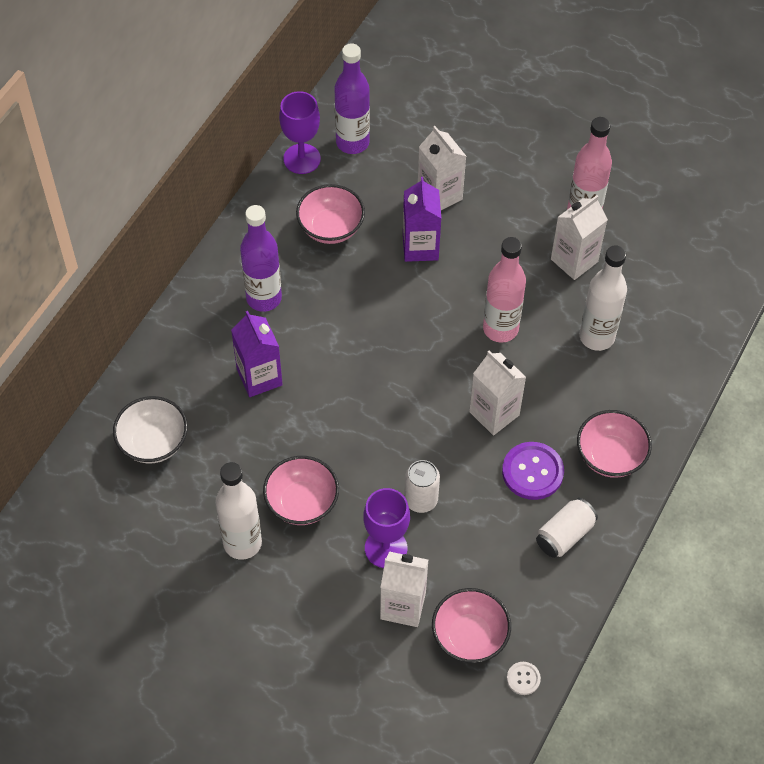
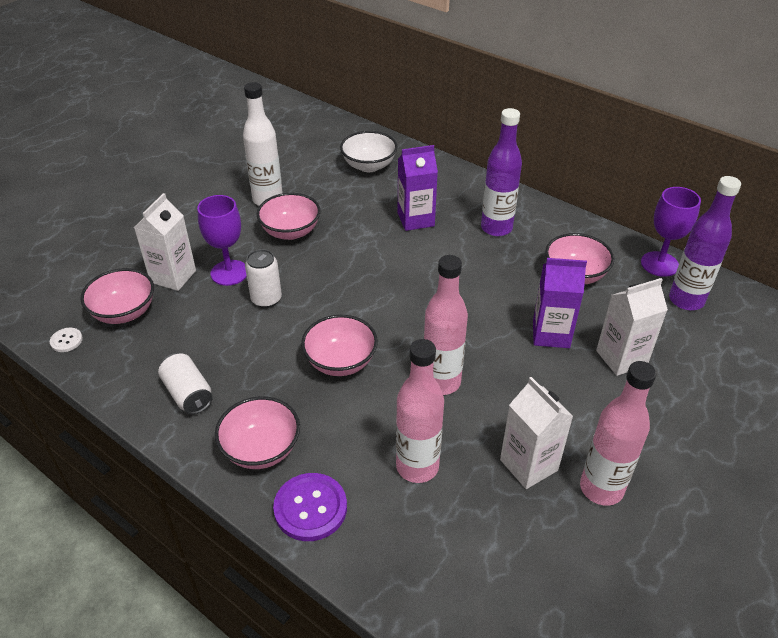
camera: 100 degrees right, 15 degrees down
white carton [469,350,526,435] -> pink bowl [301,315,378,376]
purple button [502,442,564,500] -> purple button moved to [273,473,347,541]
white bottle [579,245,627,351] -> pink bottle [396,339,444,483]

